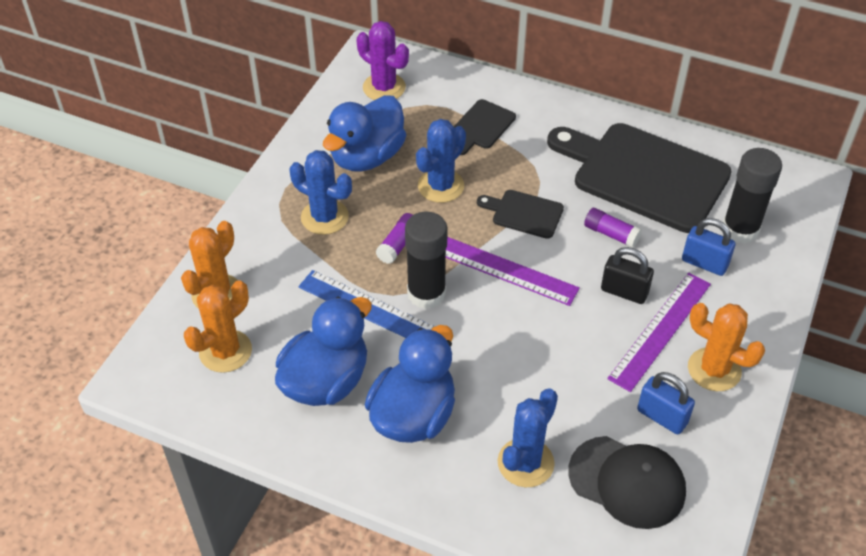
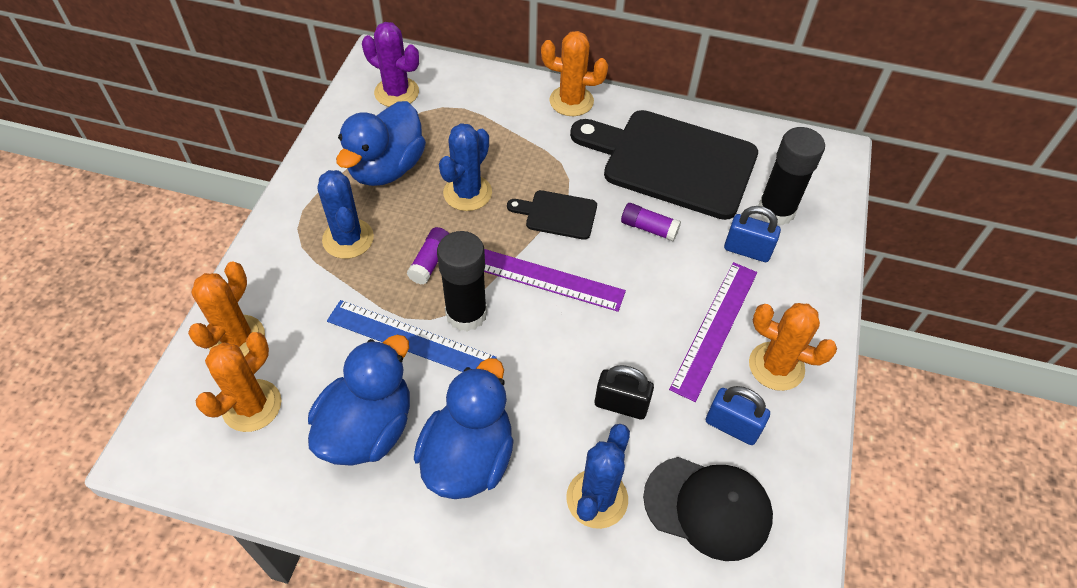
camera: 10 degrees left, 5 degrees up
blue cactus [289,150,352,235] -> blue cactus turned 45 degrees clockwise [318,170,374,259]
black cutting board [454,99,516,155] -> none
black padlock [601,247,654,304] -> black padlock moved to [595,365,654,419]
none -> orange cactus [541,31,608,116]

